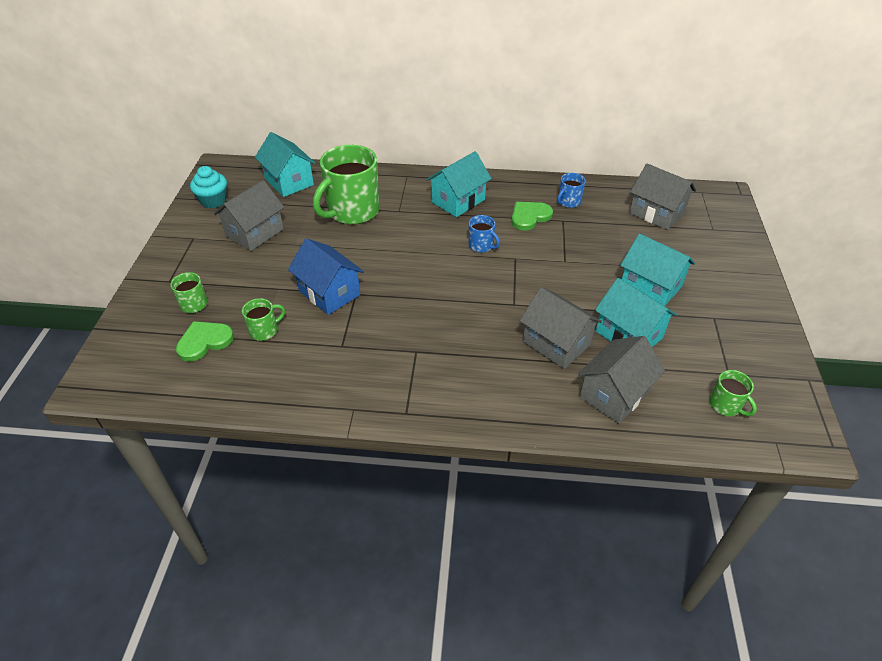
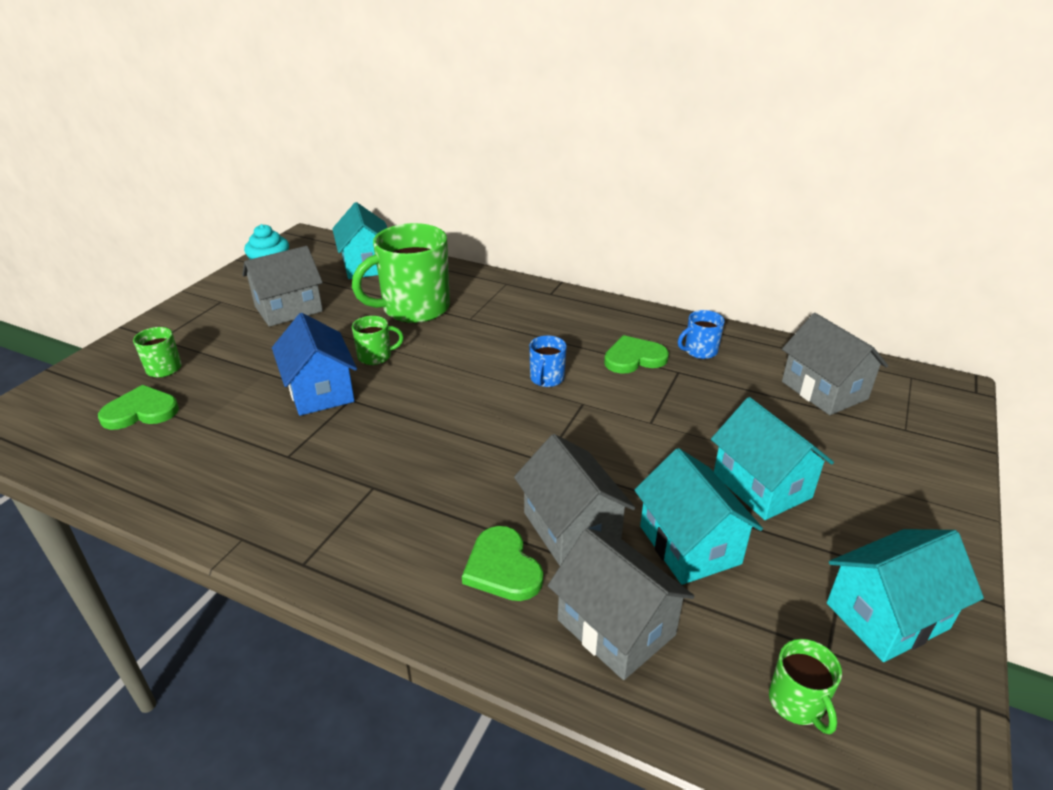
camera: 20 degrees right, 10 degrees down
green mug [242,298,285,341] -> green mug moved to [352,316,404,365]
turquoise house [426,151,492,217] -> turquoise house moved to [827,529,984,662]
blue mug [469,215,500,253] -> blue mug turned 45 degrees clockwise [529,336,567,387]
grey house [578,336,665,424] -> grey house turned 75 degrees clockwise [548,528,695,680]
none -> green heart [462,526,543,601]

